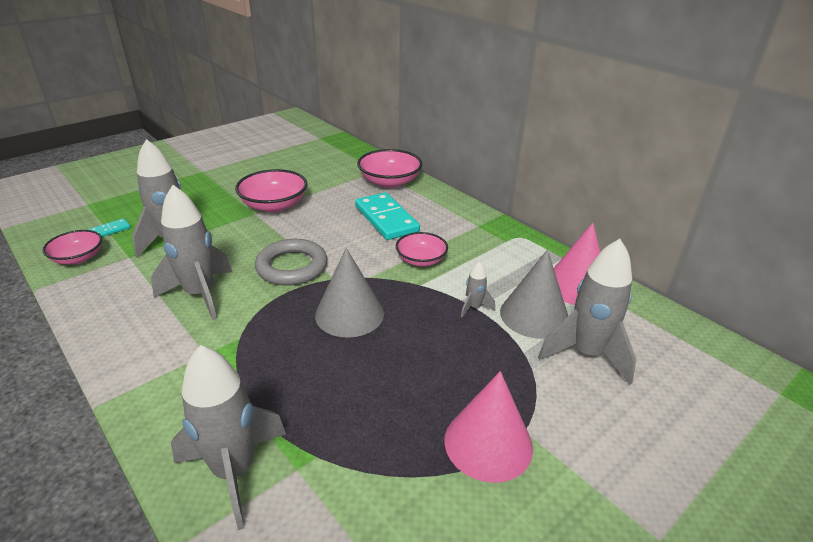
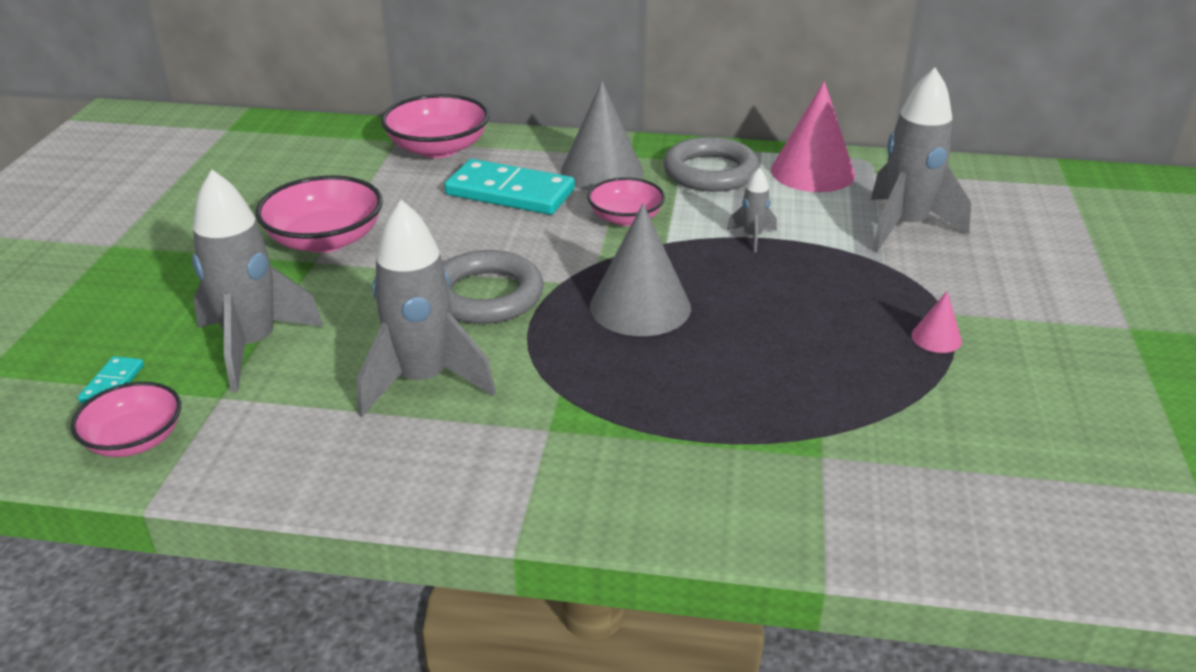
camera: 40 degrees left, 0 degrees up
grey rocket [171,345,286,530] -> none
pink cone [444,371,533,483] -> pink cone [911,291,962,353], size x0.46
grey cone [500,250,568,339] -> grey cone moved to [560,81,643,191]
none -> grey ring [663,137,760,192]

